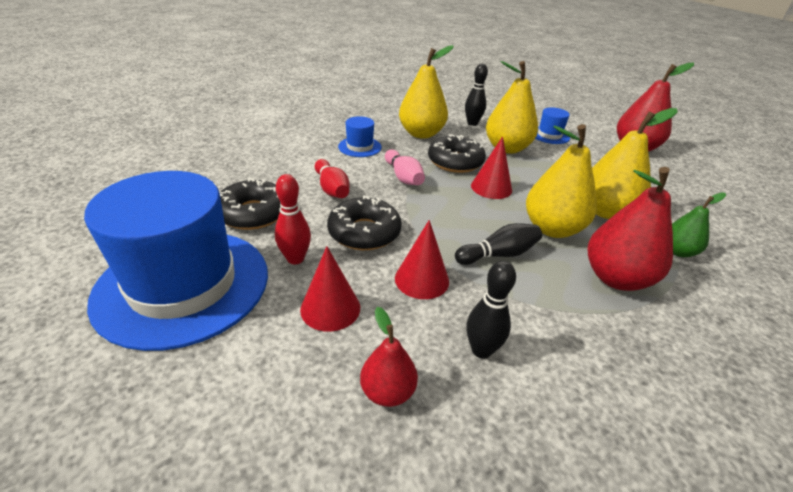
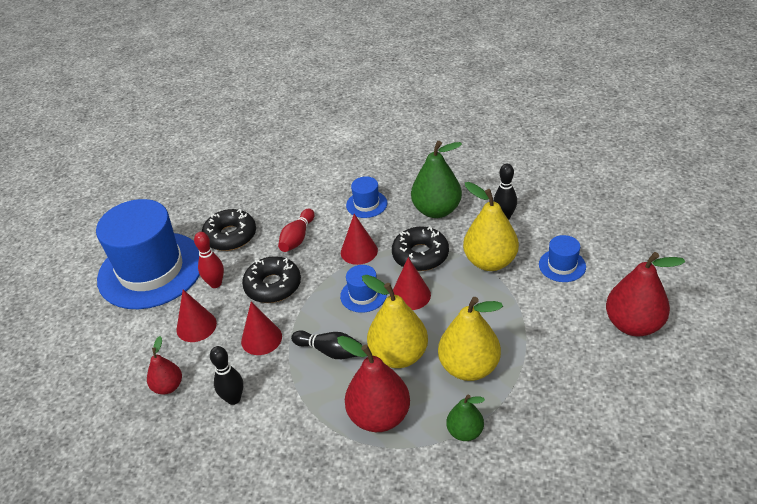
camera: 50 degrees right, 5 degrees up
pink bowling pin [385,149,425,185] -> red cone [341,214,378,265]
yellow pear [399,45,453,139] -> green pear [411,141,462,218]
none -> blue hat [340,265,387,313]

